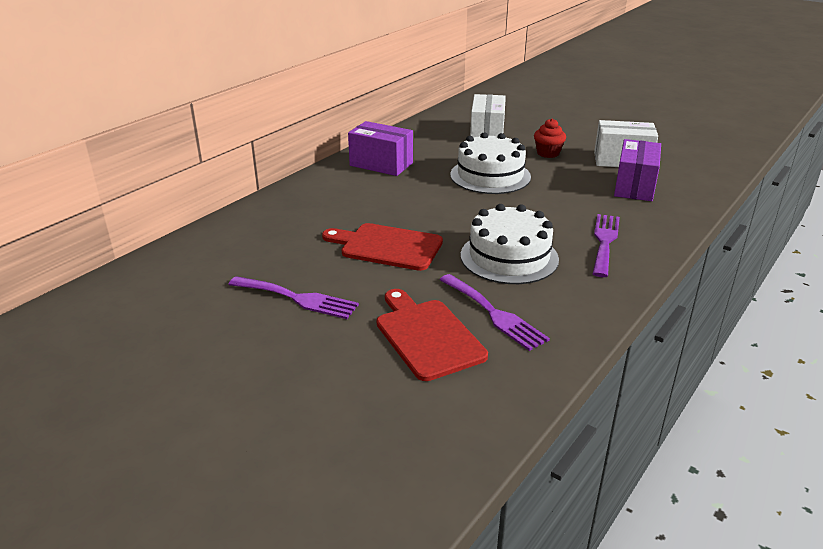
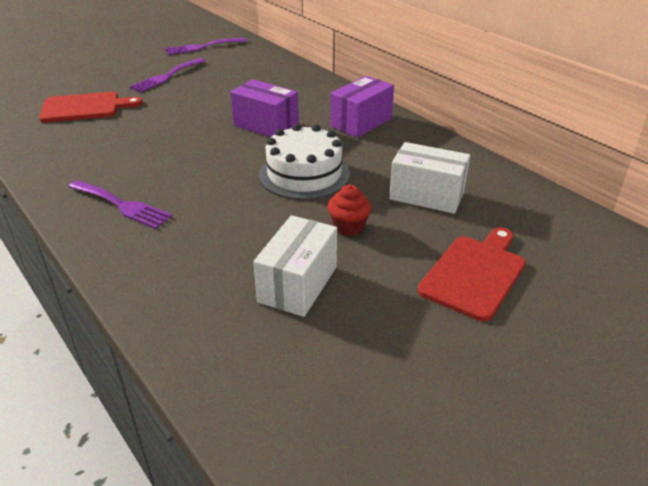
camera: 105 degrees right, 5 degrees up
red cutting board [322,223,443,271] -> red cutting board moved to [418,228,526,322]
purple fork [440,274,550,351] -> purple fork moved to [165,38,247,55]
white cake [461,204,559,284] -> none
purple box [614,139,661,201] -> purple box moved to [230,79,299,137]

